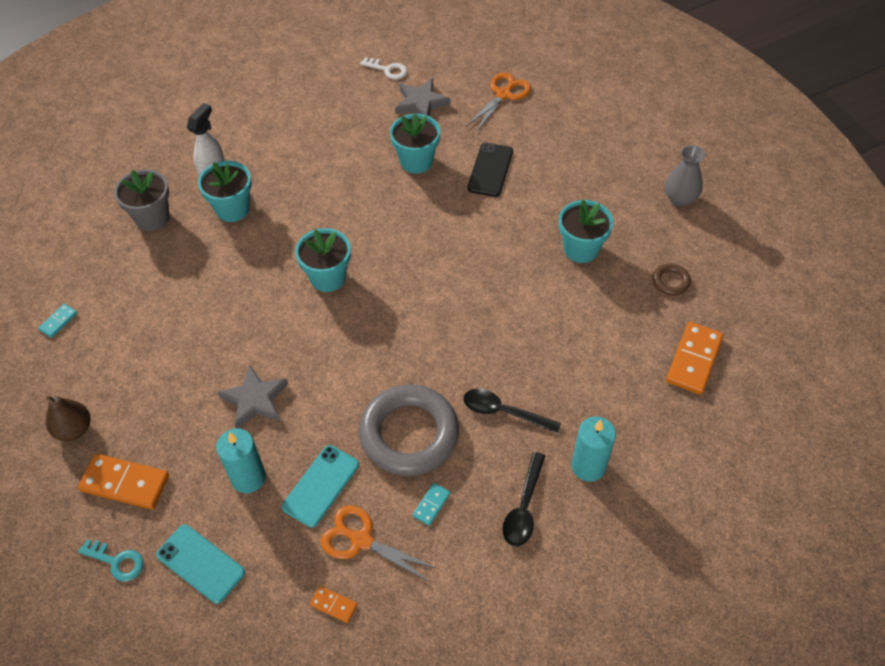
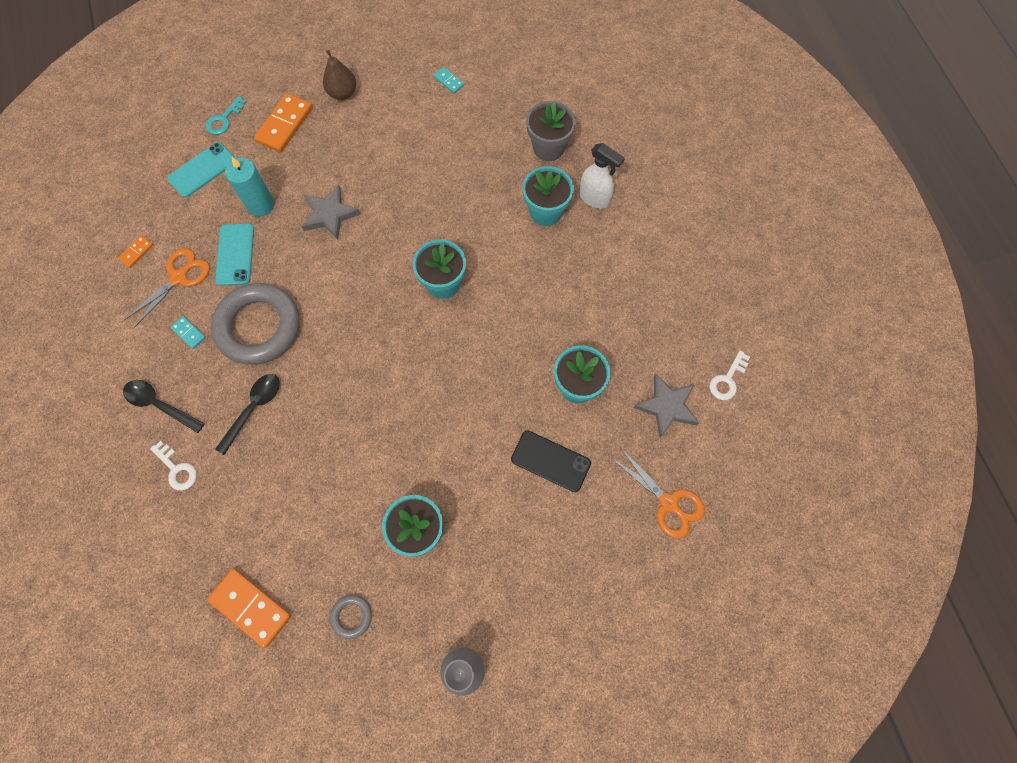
camera: 100 degrees right, 15 degrees up
turquoise phone [282,445,359,528] -> turquoise phone turned 45 degrees clockwise [215,223,254,286]
turquoise candle [571,416,616,482] -> white key [150,441,197,491]
brown ring [652,263,691,296] -> grey ring [330,595,372,639]

